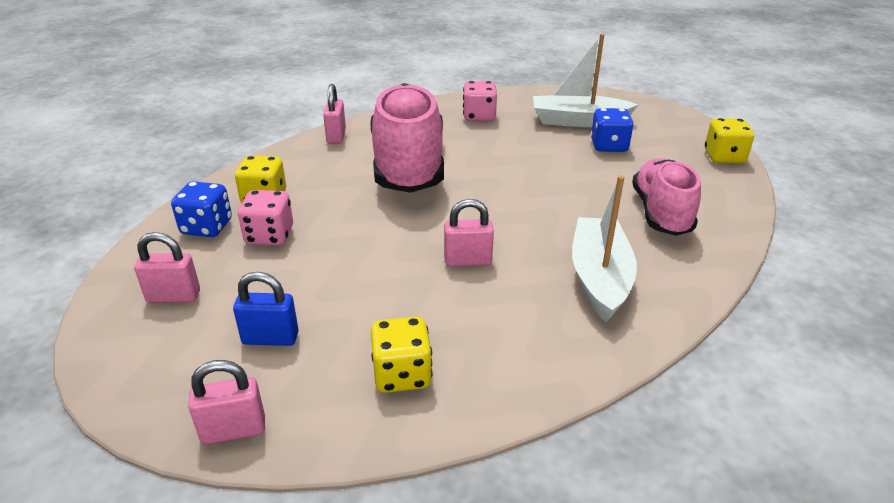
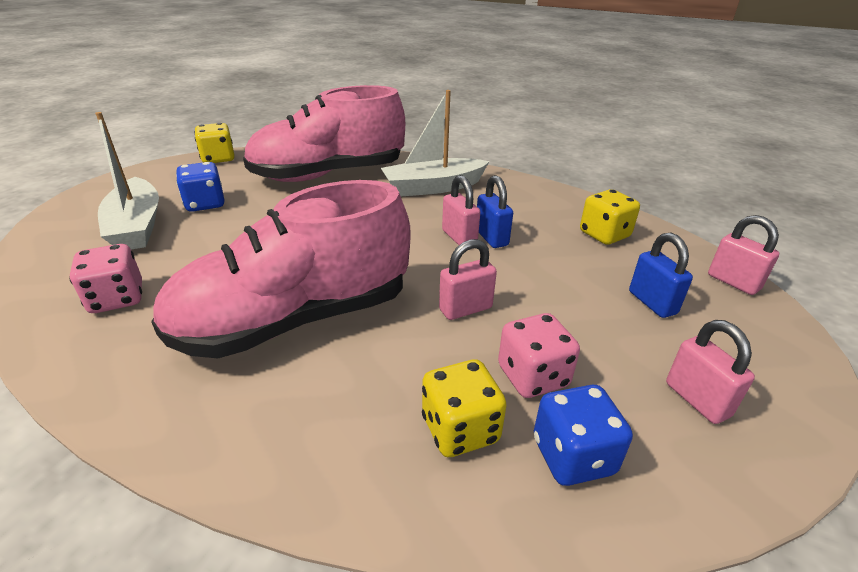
camera: 115 degrees left, 0 degrees up
pink padlock [323,84,346,144] -> pink padlock moved to [439,239,497,320]
pink shoe [632,158,701,236] -> pink shoe [243,85,405,182], size x1.60
none -> blue padlock [477,175,513,248]

